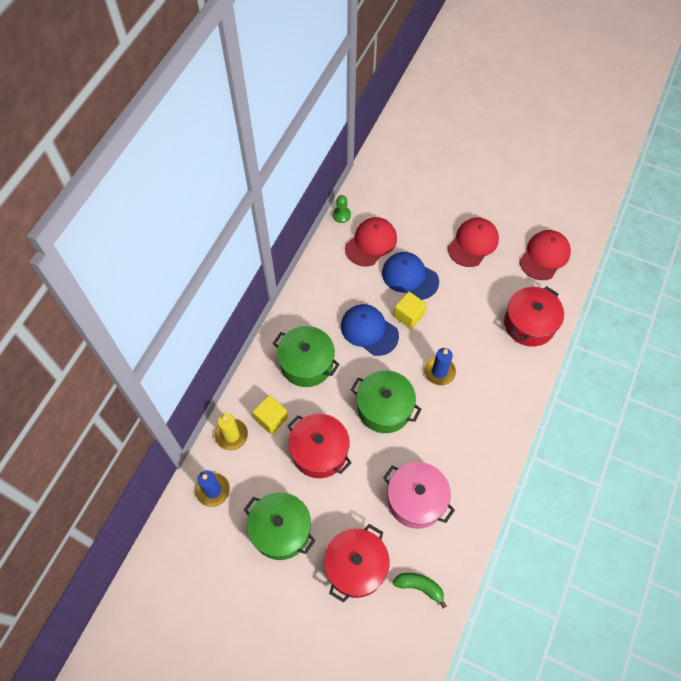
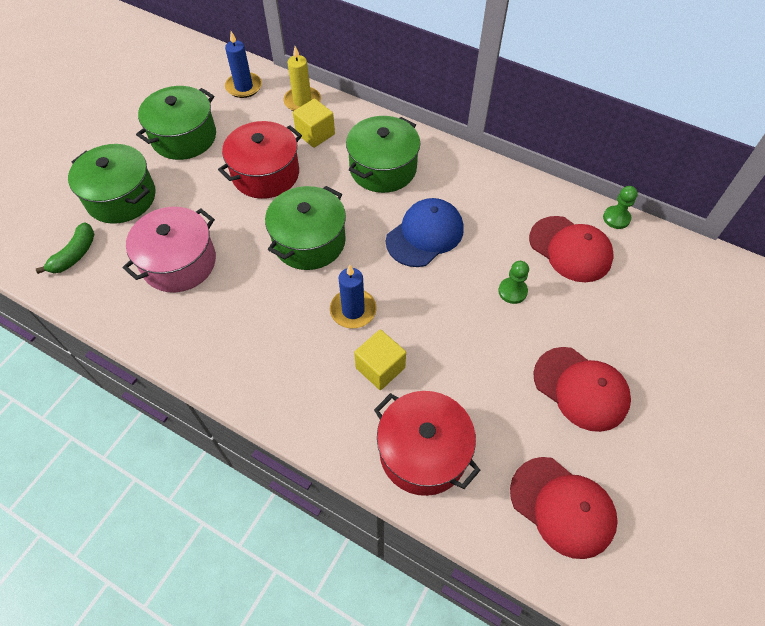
camera: 95 degrees right, 5 degrees down
red pot [324,524,390,603] -> green pot [68,144,156,224]
blue cap [382,252,439,300] -> green pawn [498,261,529,304]
yellow cube [394,292,427,329] -> yellow cube moved to [354,330,406,390]

